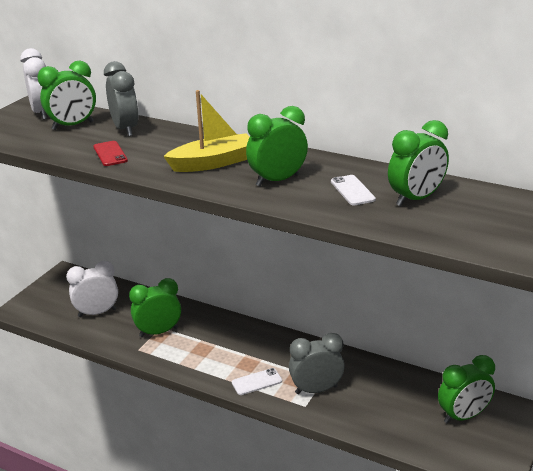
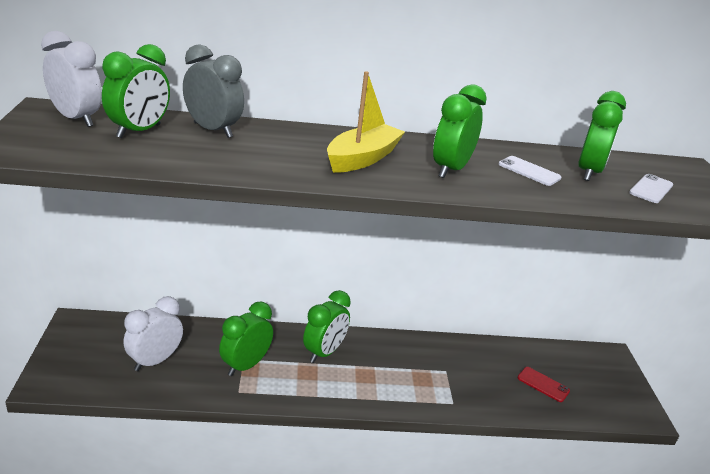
camera: 35 degrees left, 0 degrees up
red phone [94,141,128,166] -> red phone moved to [517,367,570,402]
white phone [232,368,282,395] -> white phone moved to [629,174,673,203]
grey clock [289,333,345,394] -> none
green clock [438,355,495,424] -> green clock moved to [303,290,351,363]

